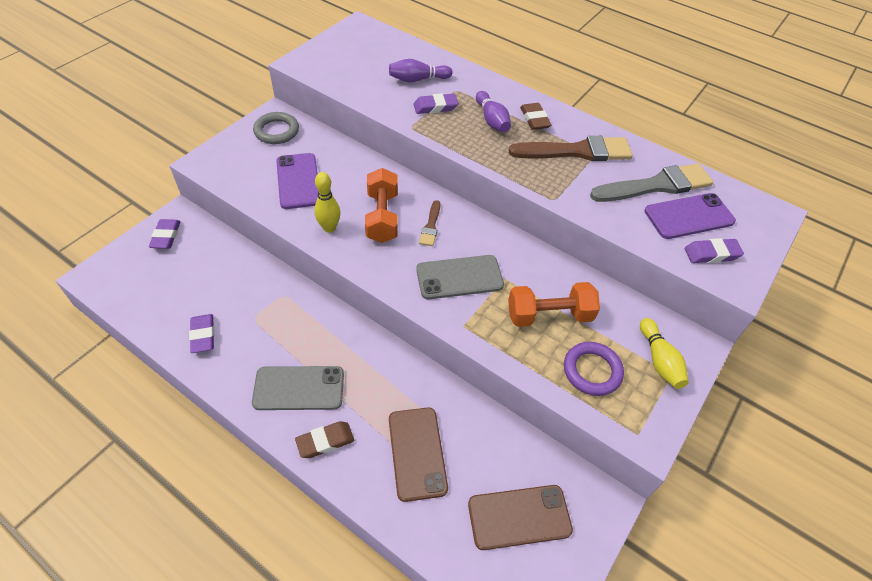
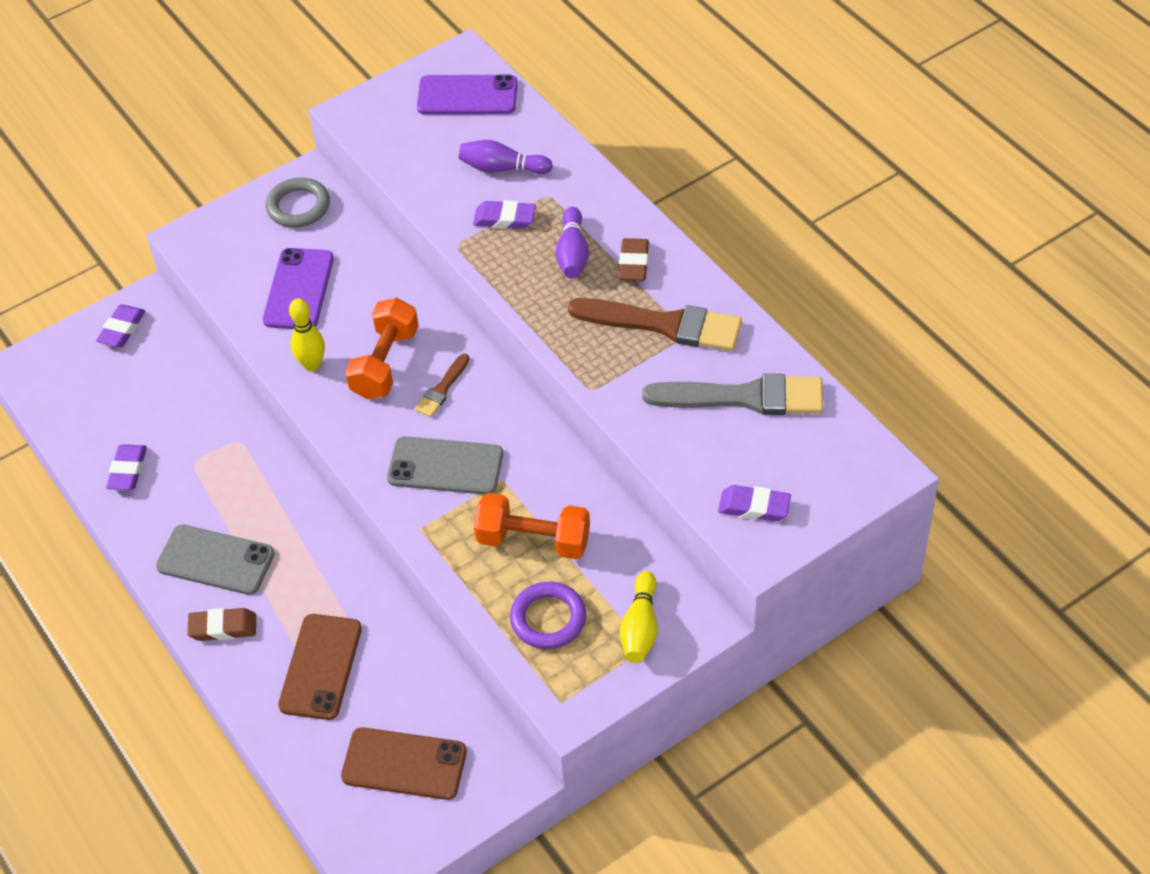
camera: 25 degrees right, 0 degrees up
purple phone [645,193,736,239] -> purple phone moved to [417,75,518,115]

